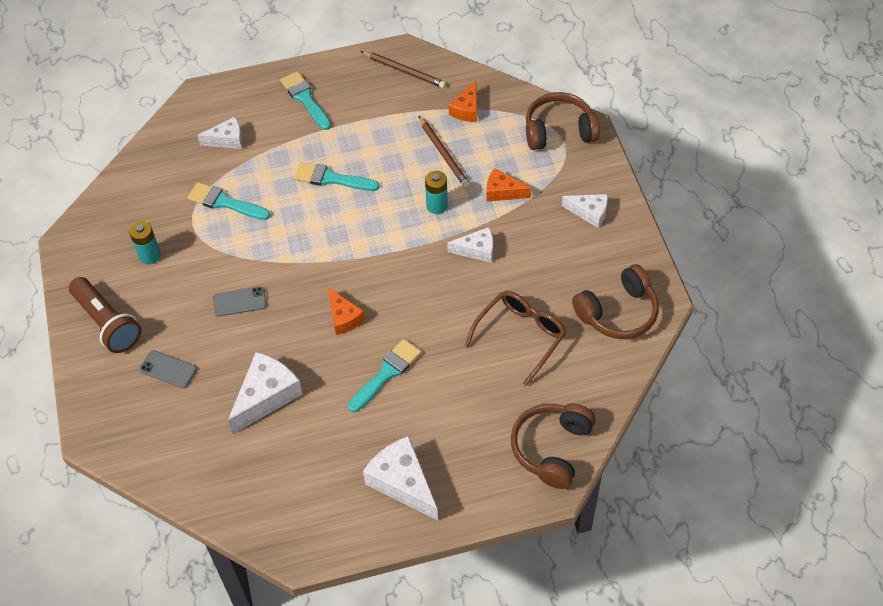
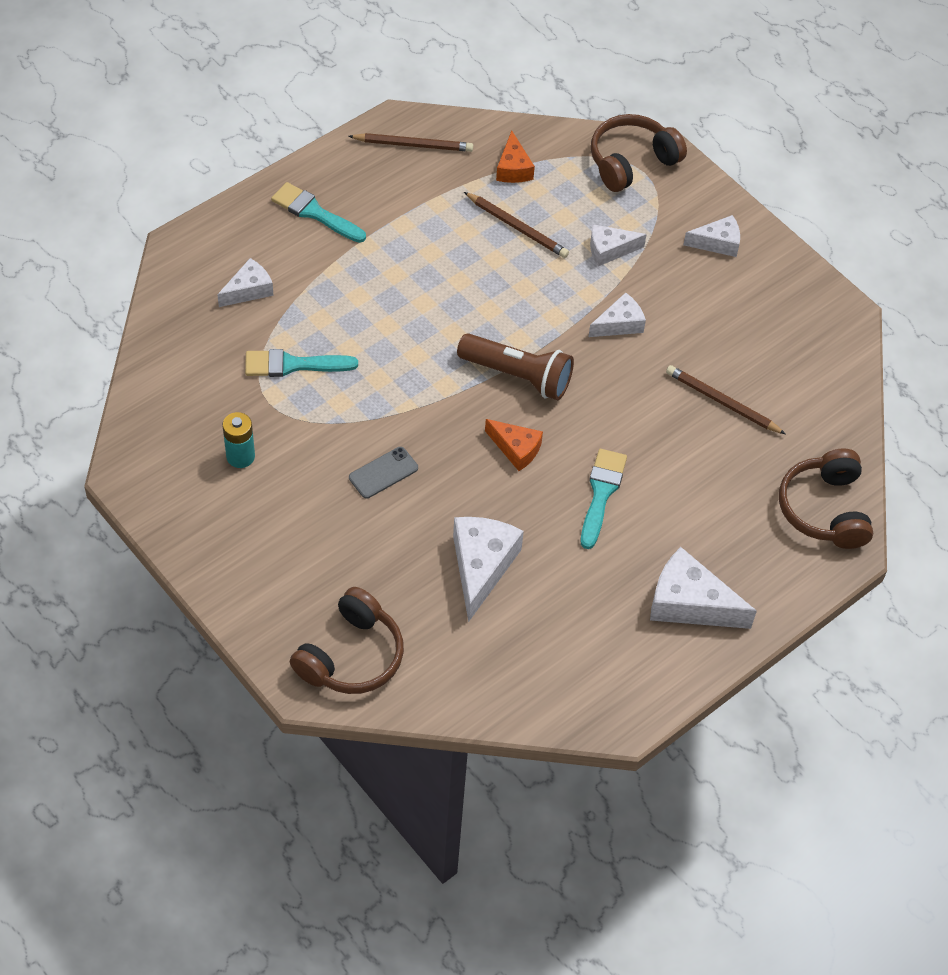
camera: 30 degrees left, 0 degrees up
brown flashlight [69,277,141,353] -> brown flashlight moved to [457,333,574,400]
grey phone [139,350,197,388] -> none
turquoise brush [294,162,380,191] -> none
turquoise battery [425,171,448,214] -> none
brown glasses [464,291,566,386] -> brown pencil [666,365,786,434]
orange cheese [487,168,531,202] -> white cheese [590,224,647,266]
brown headphones [572,264,659,339] -> brown headphones moved to [290,587,404,694]

